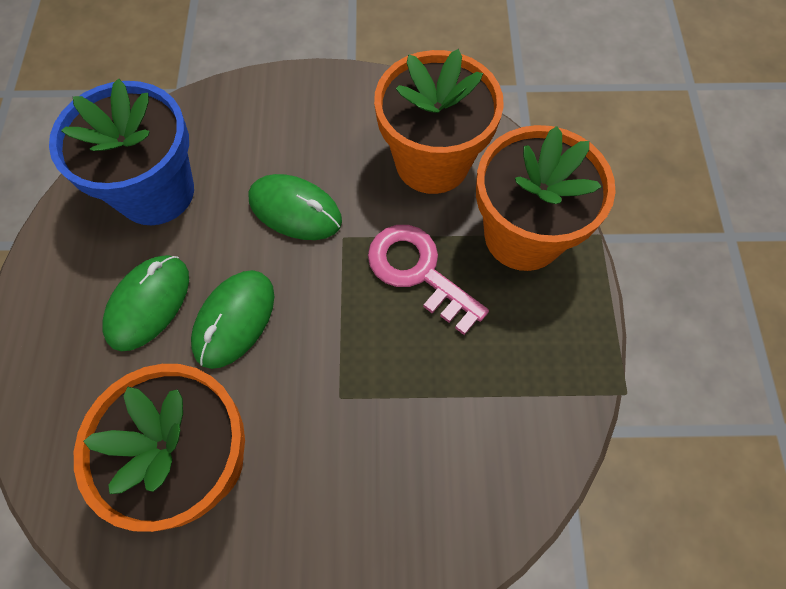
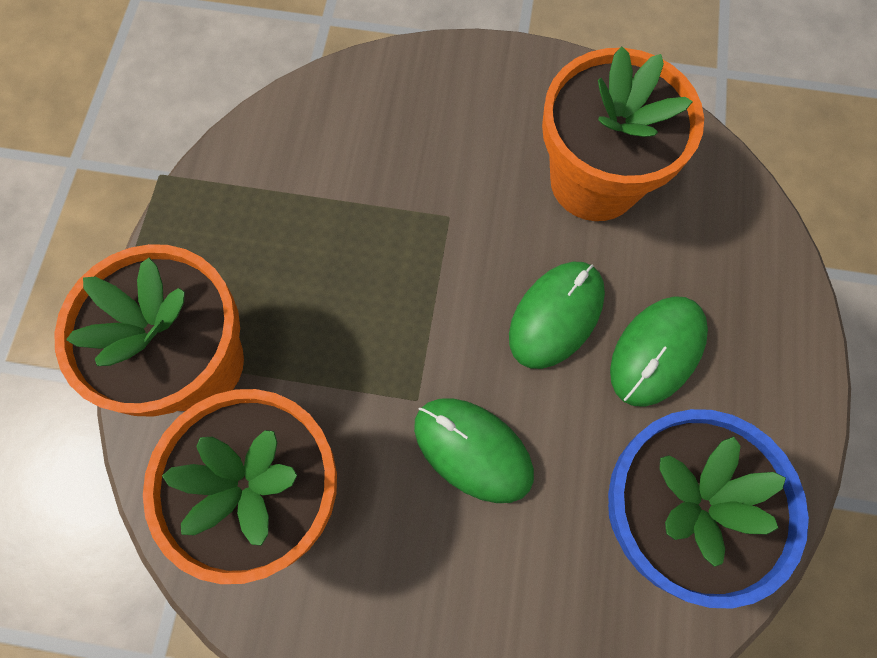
camera: 170 degrees left, 5 degrees up
pink key [368,225,489,335] -> none

